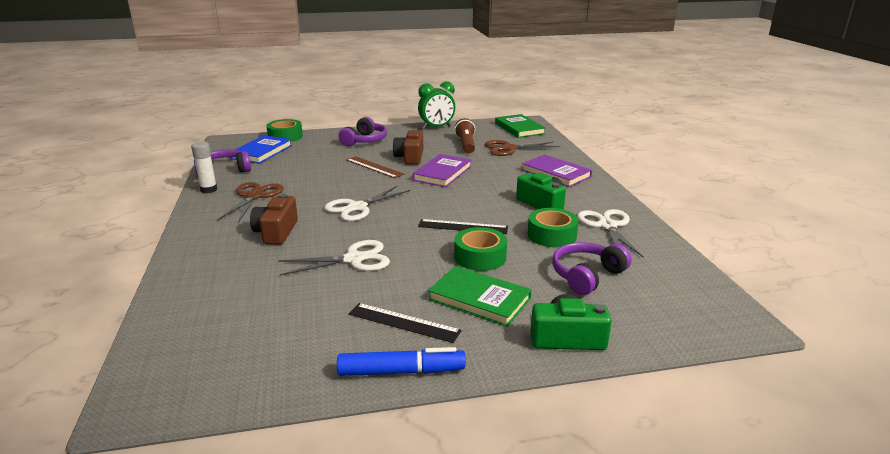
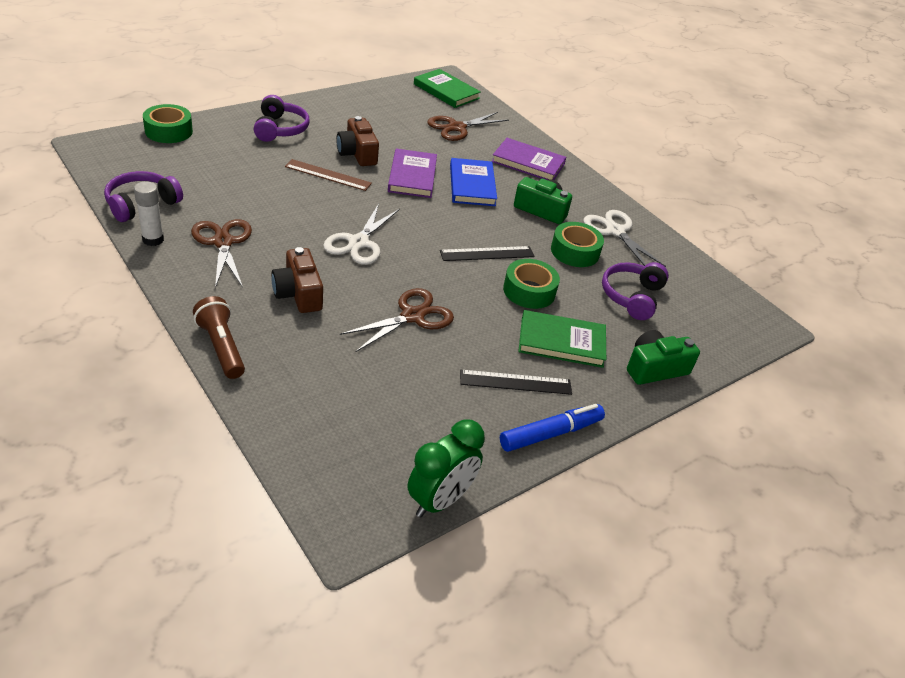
camera: 30 degrees left, 15 degrees up
blue book [231,135,292,164] -> blue book moved to [450,158,497,206]
white scissors [278,240,390,275] -> brown scissors [340,288,454,352]
green clock [418,81,455,129] -> green clock moved to [408,419,485,518]
brown flashlight [454,118,475,153] -> brown flashlight moved to [193,296,245,379]

